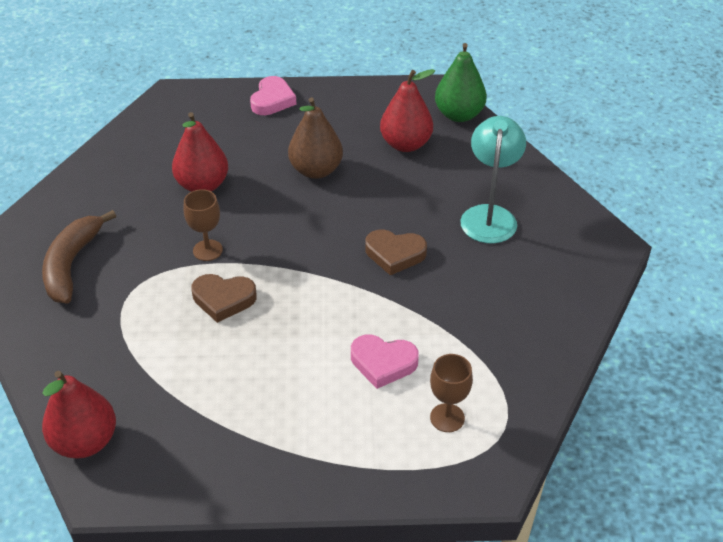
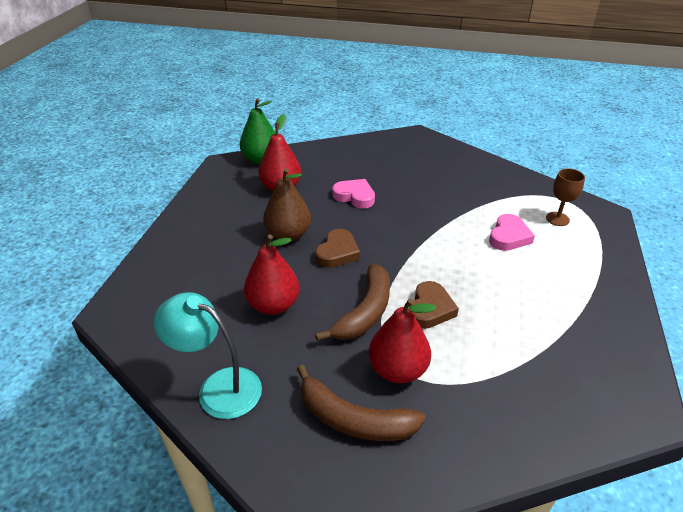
camera: 75 degrees left, 5 degrees down
red pear [42,371,116,459] -> red pear moved to [369,298,436,383]
brown goblet [184,189,223,261] -> brown banana [315,264,390,341]
pink heart [250,76,297,115] -> pink heart moved to [333,179,375,208]
brown heart [365,230,427,275] -> brown heart moved to [315,229,360,268]
turquoise lamp [461,116,526,243] -> turquoise lamp moved to [154,292,262,419]

